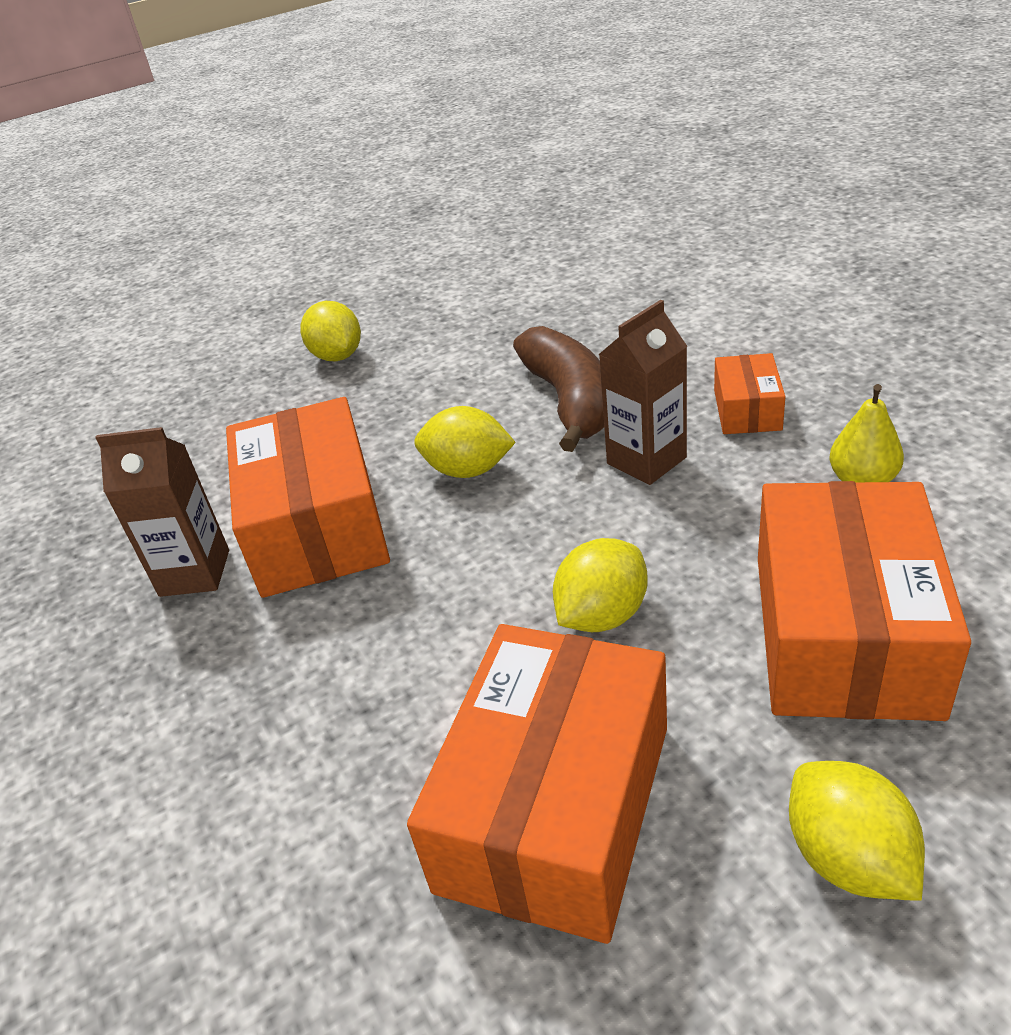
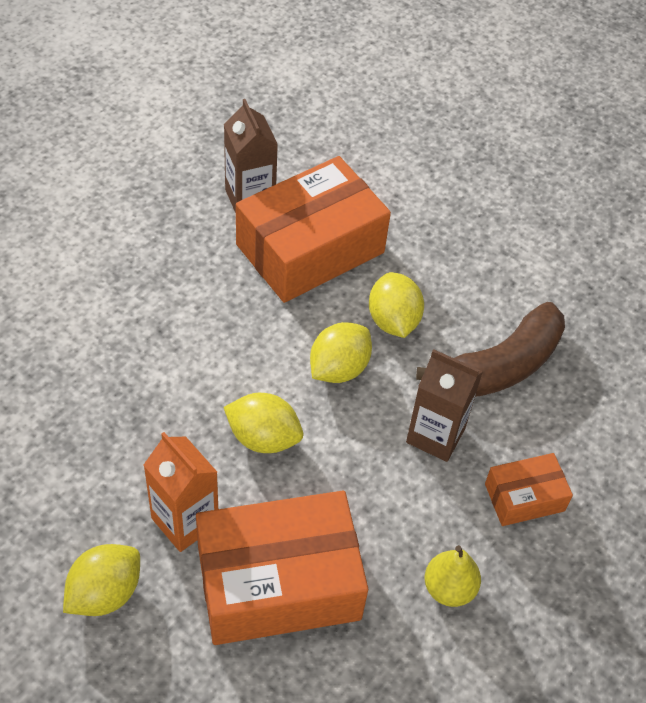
camera: 60 degrees right, 15 degrees up
yellow lemon [301,301,361,361] -> yellow lemon moved to [310,322,372,383]
orange box [407,624,667,944] -> none
none -> orange carton [144,432,218,552]

